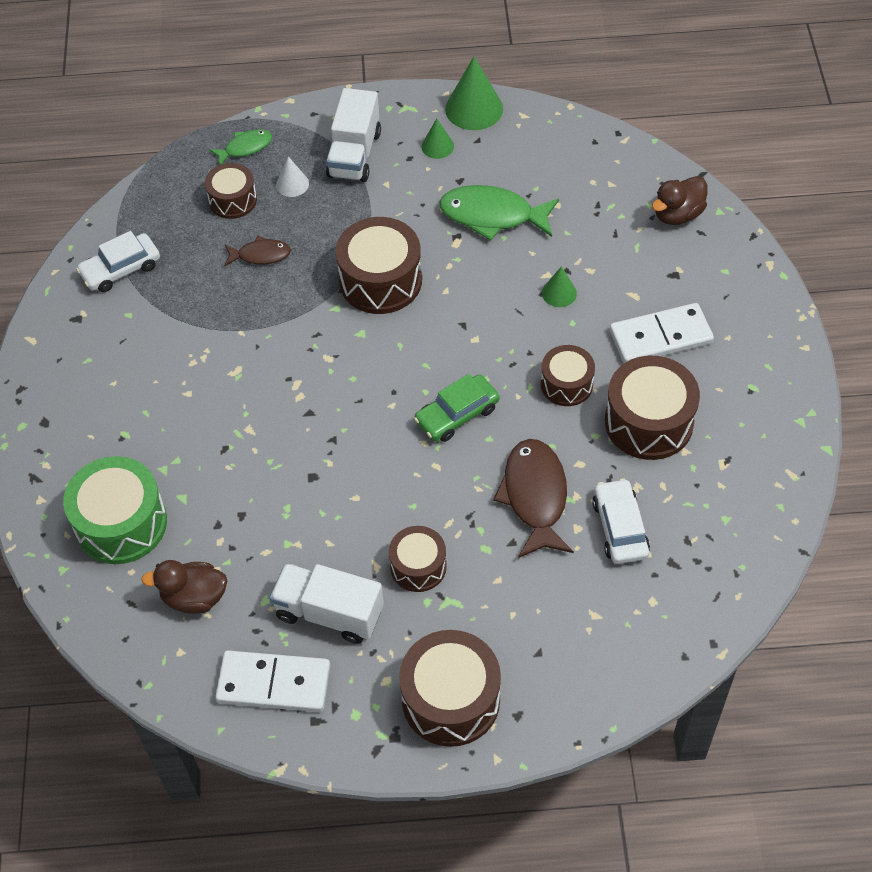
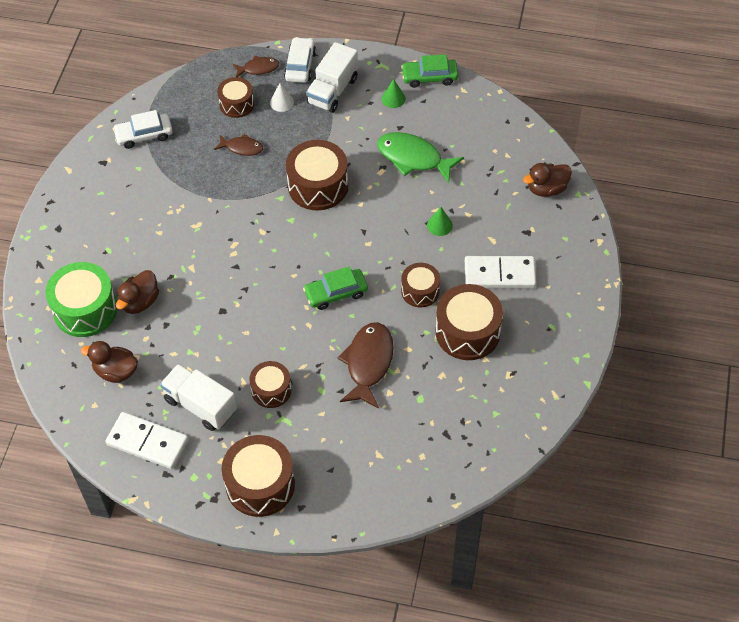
camera: 15 degrees right, 0 degrees up
green fish [209,129,272,165] -> brown fish [232,56,279,77]
green cone [445,57,503,130] -> green car [401,54,458,88]
white car [592,479,650,564] -> white car moved to [284,37,316,83]
none -> brown duck [116,270,159,314]

